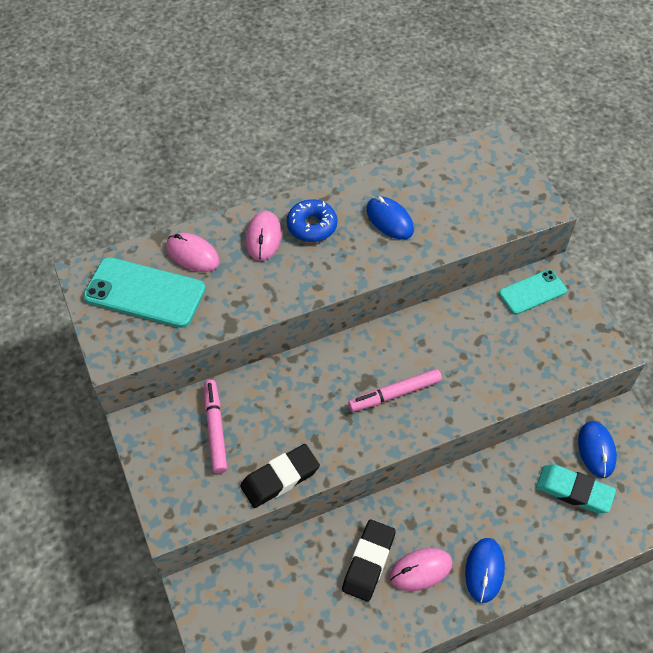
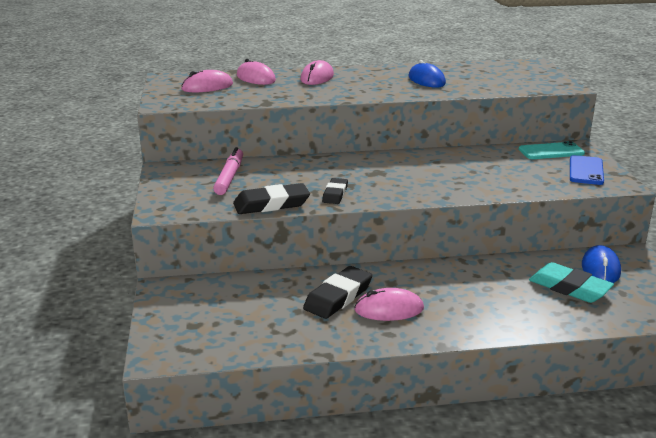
camera: 15 degrees right, 30 degrees down
turquoise phone [83,257,206,328] -> pink mouse [181,70,233,92]
blue donut [287,199,337,242] -> none
pink marker [348,369,442,412] -> none
blue mouse [465,538,505,603] -> none
none -> black eraser [322,178,348,204]
none -> blue phone [570,155,604,185]

